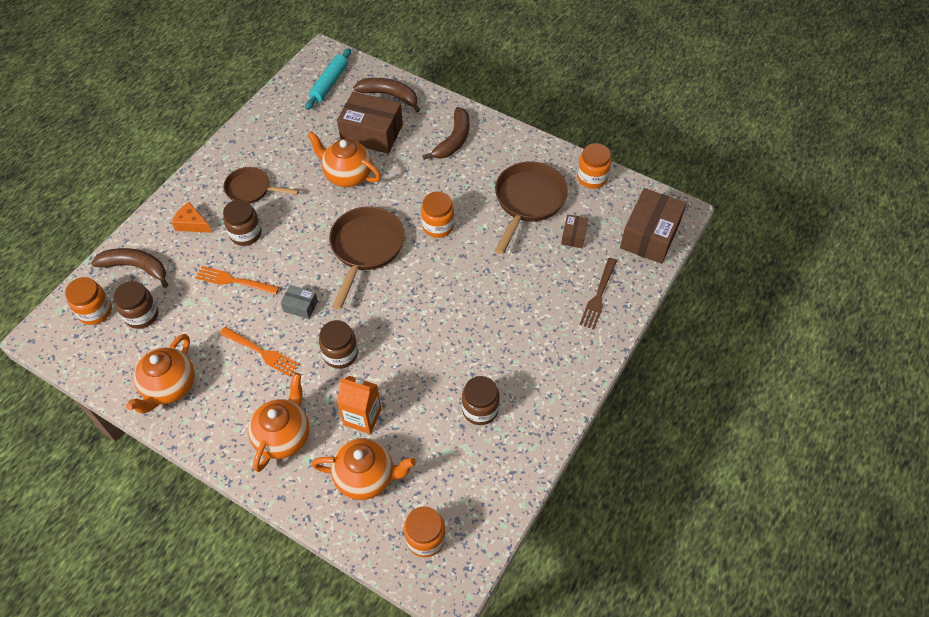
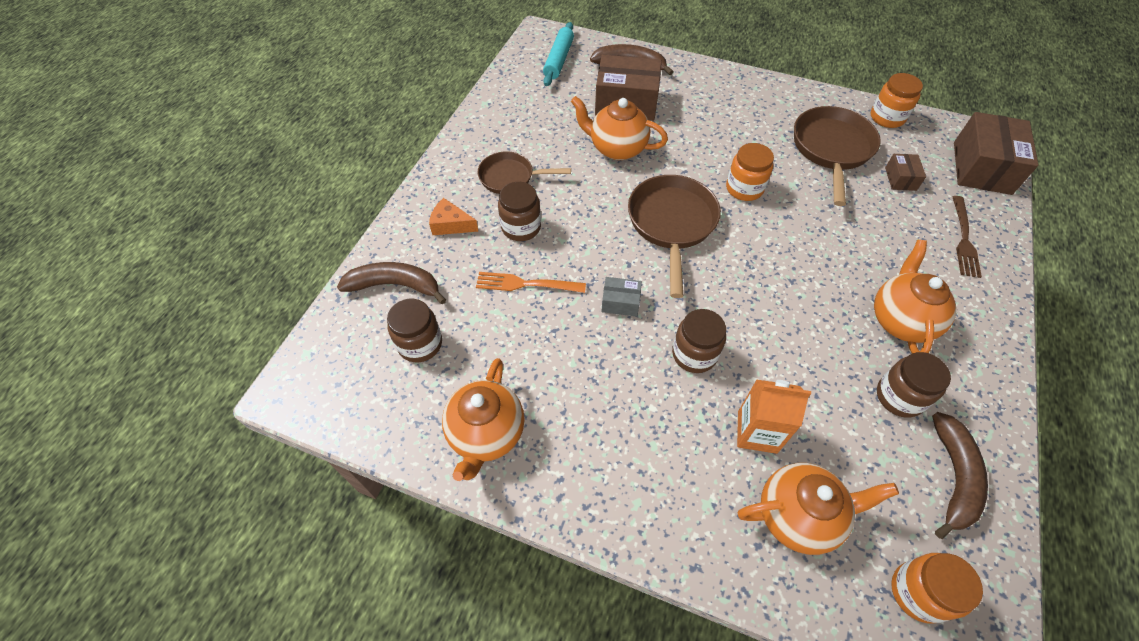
camera: 10 degrees left, 0 degrees up
orange jar [65,277,112,325] -> none
orange fork [219,327,299,377] -> none
orange teapot [248,373,310,472] -> orange teapot moved to [874,240,956,353]
brown banana [422,107,469,160] -> brown banana moved to [932,412,988,539]

